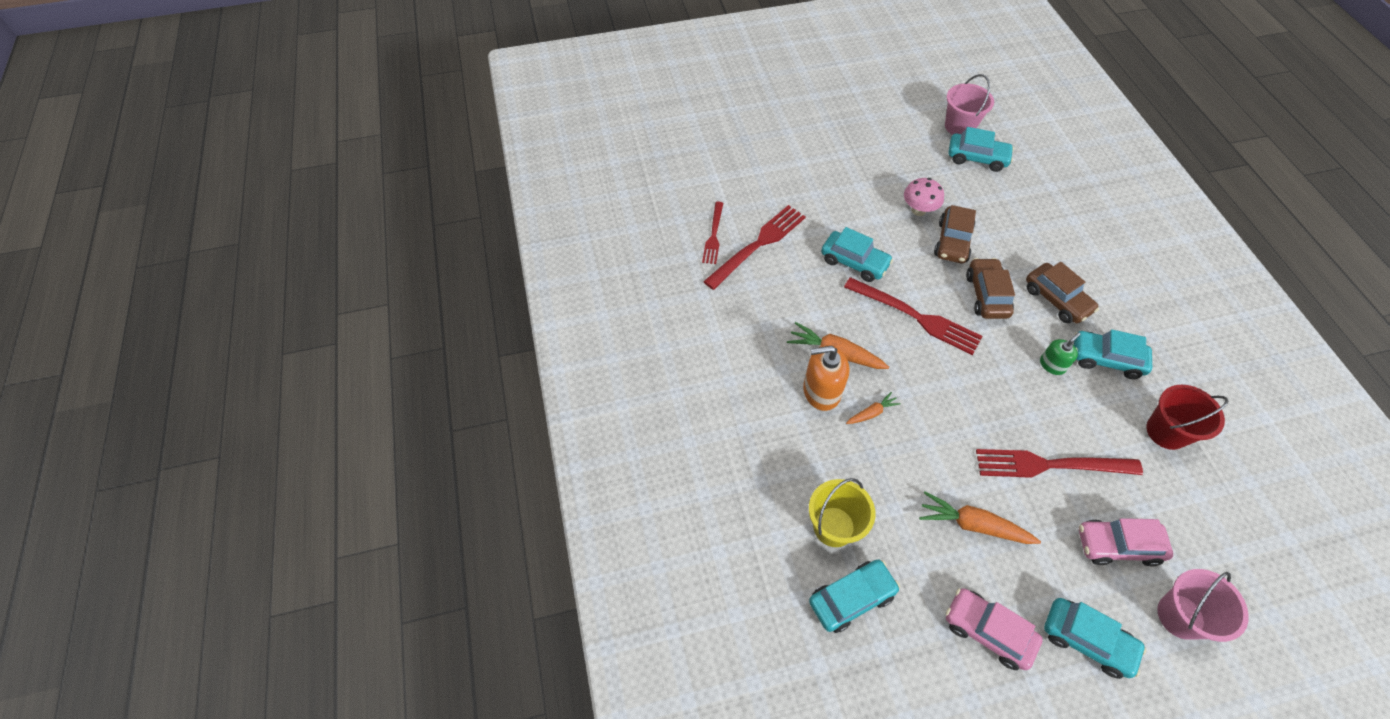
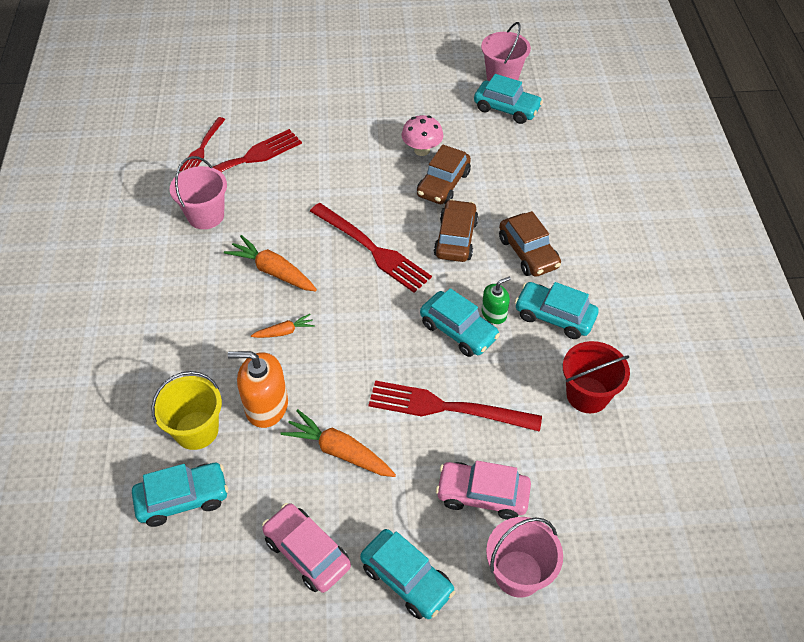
camera: 10 degrees right, 5 degrees down
orange soap dispenser [803,345,849,411] -> orange soap dispenser moved to [228,351,288,428]
turquoise car [821,227,893,282] -> turquoise car moved to [420,288,500,357]
none -> pink bucket [170,156,227,229]

